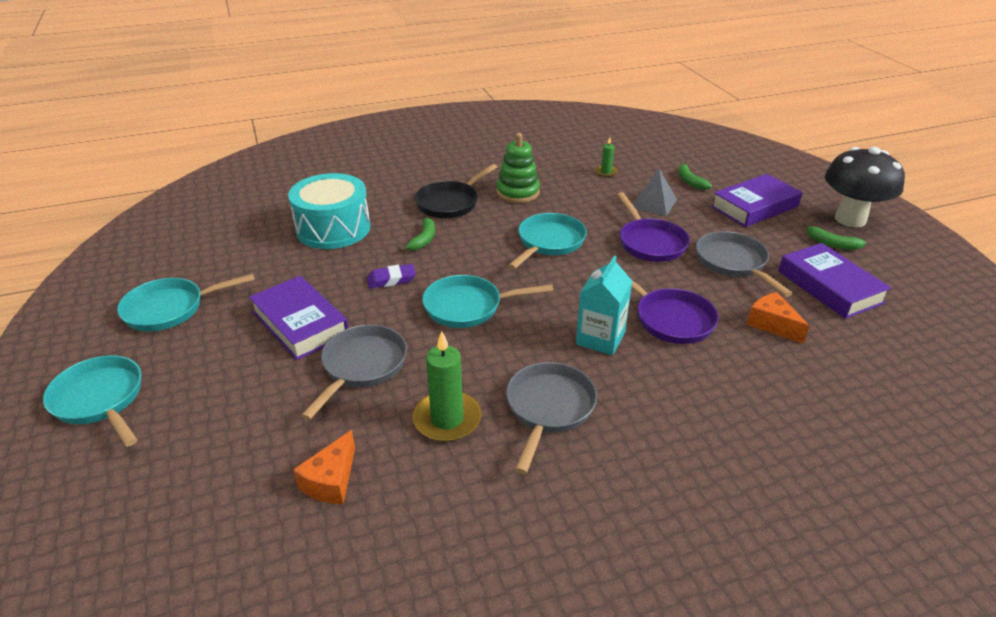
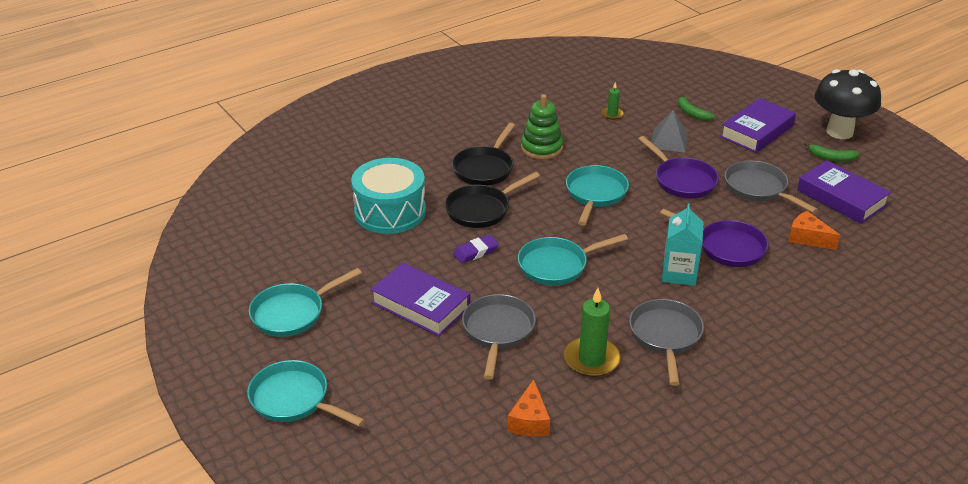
camera: 15 degrees left, 0 degrees up
green banana [399,218,435,251] -> black pan [445,172,540,228]

